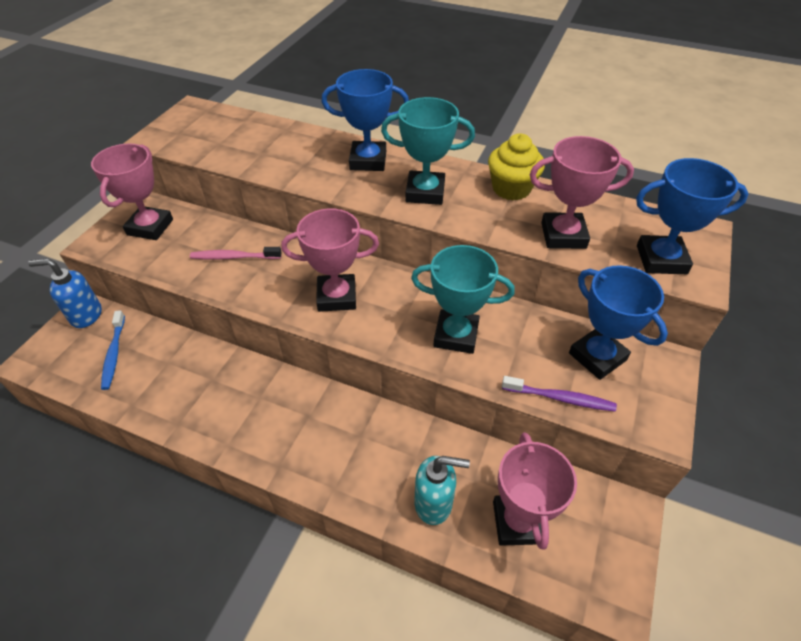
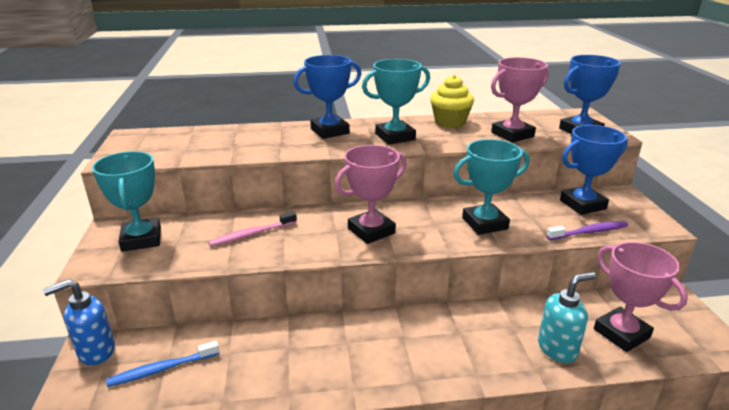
camera: 30 degrees left, 20 degrees down
pink trophy [91,143,173,240] -> turquoise trophy [92,151,161,252]
blue toothbrush [101,310,125,390] -> blue toothbrush turned 105 degrees clockwise [106,341,219,387]
blue trophy [569,265,668,380] -> blue trophy turned 45 degrees counterclockwise [560,125,628,215]

